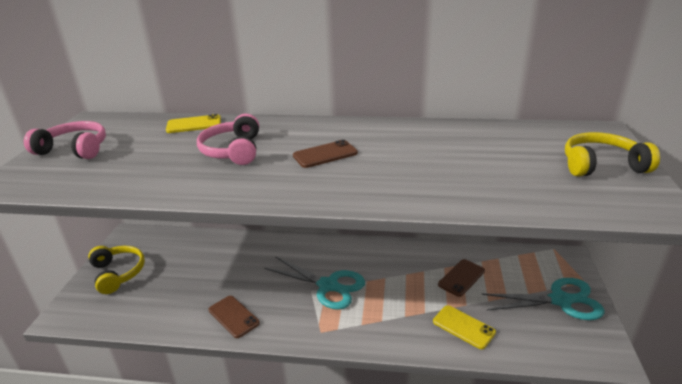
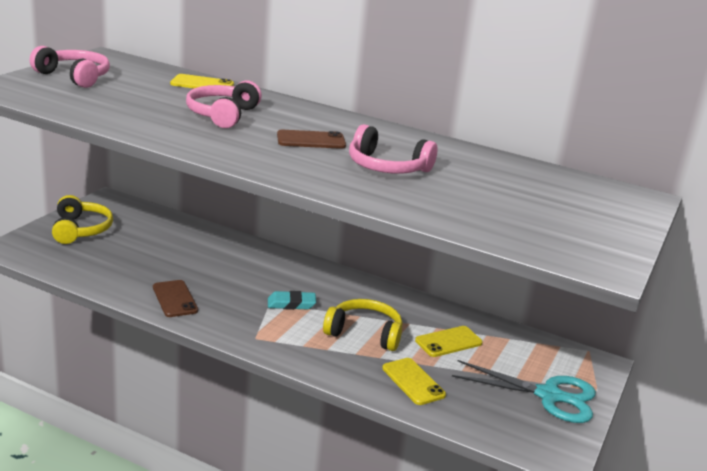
camera: 15 degrees right, 5 degrees down
turquoise scissors [264,256,365,310] -> turquoise eraser [268,291,316,310]
brown phone [438,259,485,297] -> yellow phone [415,326,483,357]
yellow headphones [565,132,660,177] -> yellow headphones moved to [323,299,402,351]
none -> pink headphones [349,124,437,174]

